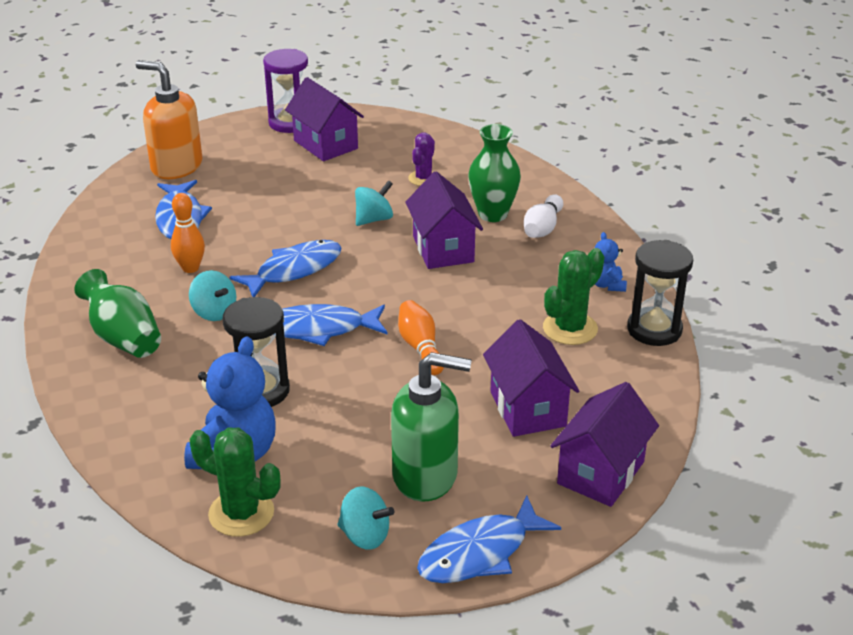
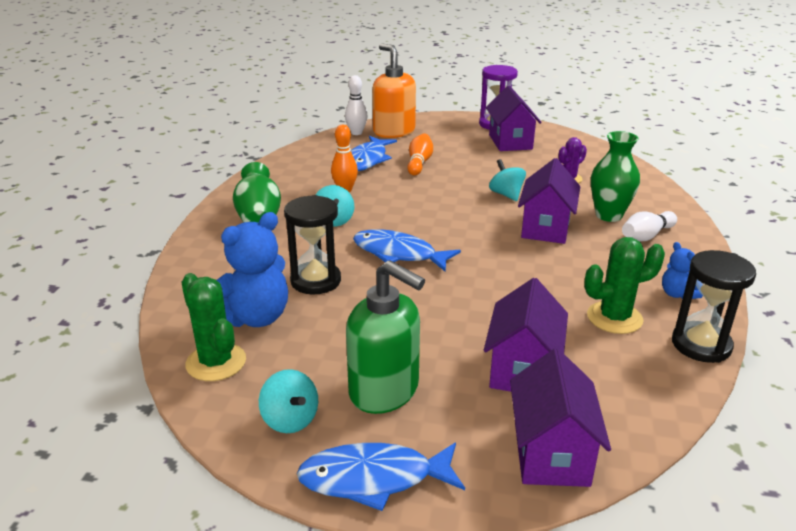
camera: 30 degrees right, 5 degrees down
blue fish [229,240,341,297] -> none
turquoise spinning top [355,180,393,226] -> turquoise spinning top turned 105 degrees counterclockwise [489,159,526,201]
orange bowling pin [398,300,444,375] -> orange bowling pin moved to [407,134,433,176]
purple house [550,382,659,507] -> purple house turned 60 degrees counterclockwise [510,348,611,487]
blue teddy bear [595,232,627,292] -> blue teddy bear turned 45 degrees counterclockwise [662,242,703,299]
none -> white bowling pin [345,75,368,135]

